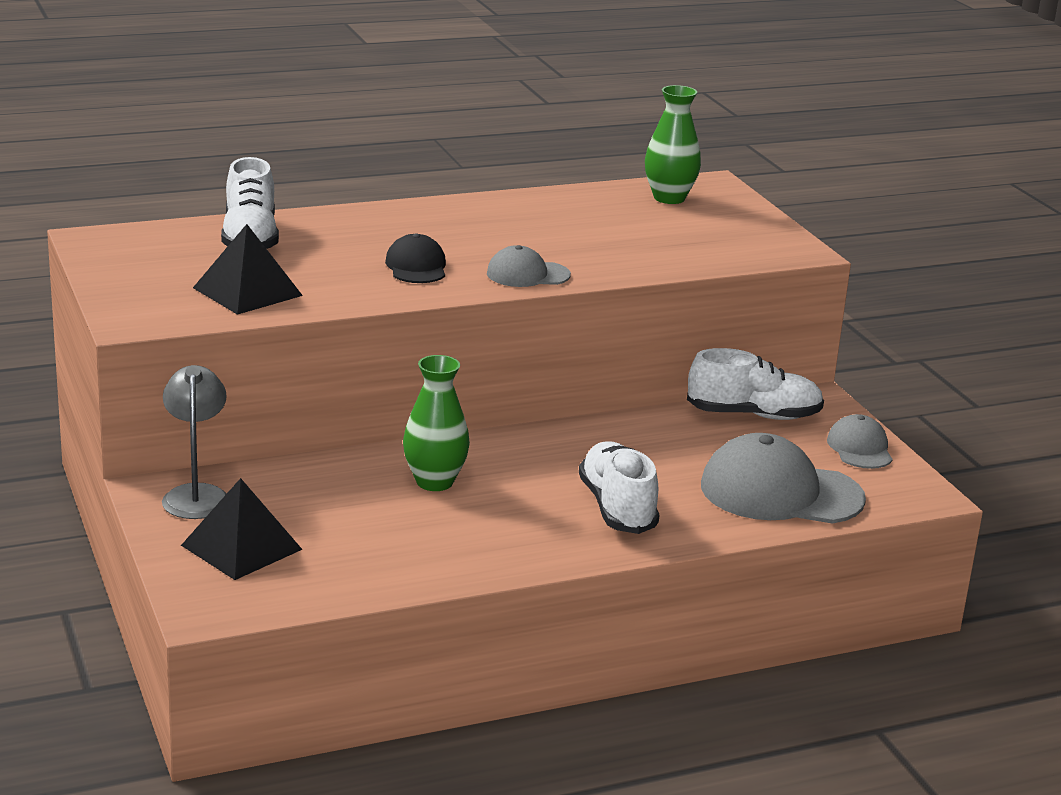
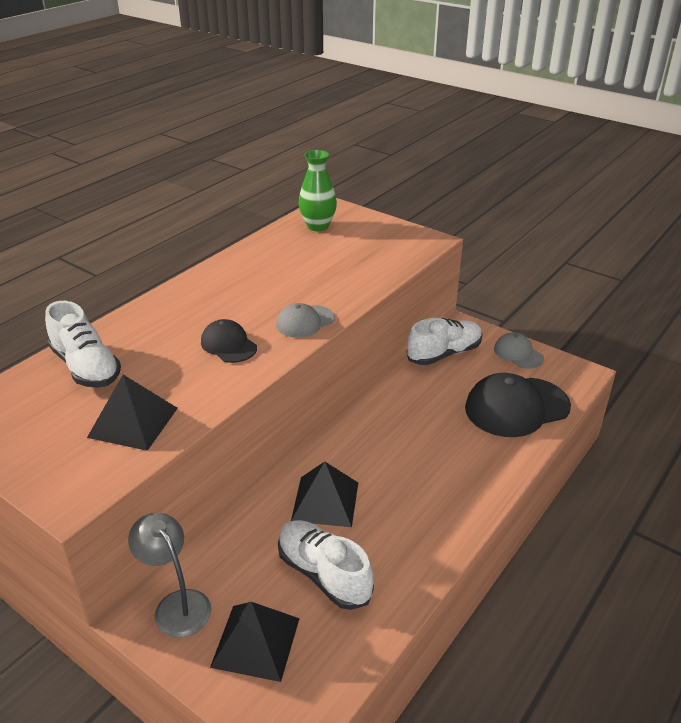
camera: 30 degrees left, 10 degrees up
green vase [403,355,470,491] -> black pyramid [291,462,358,527]
white shoe [579,441,660,534] -> white shoe moved to [278,520,374,610]
grey cap [701,433,866,524] -> black cap [465,373,571,437]

